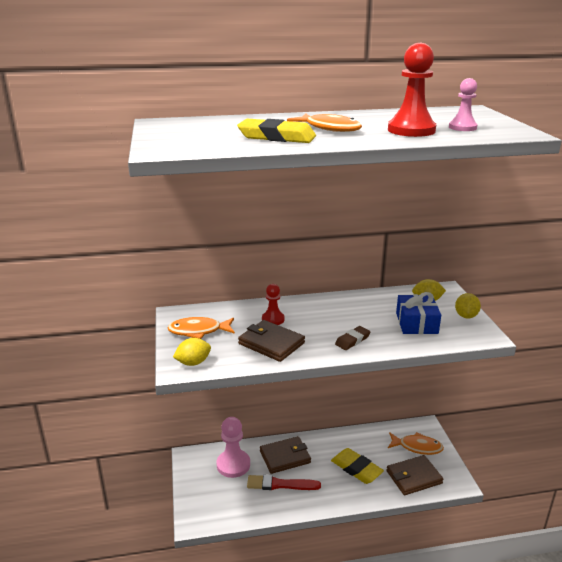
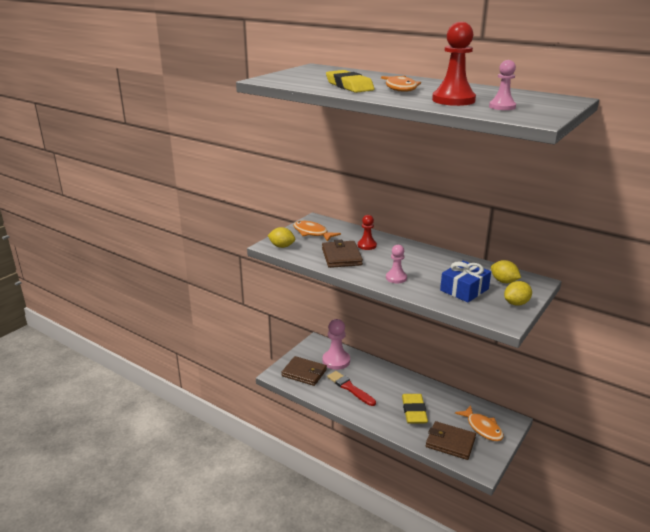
camera: 45 degrees right, 0 degrees up
brown wallet [260,436,311,474] -> brown wallet moved to [281,356,327,386]
brown eraser [335,326,371,350] -> pink pawn [386,245,407,283]

